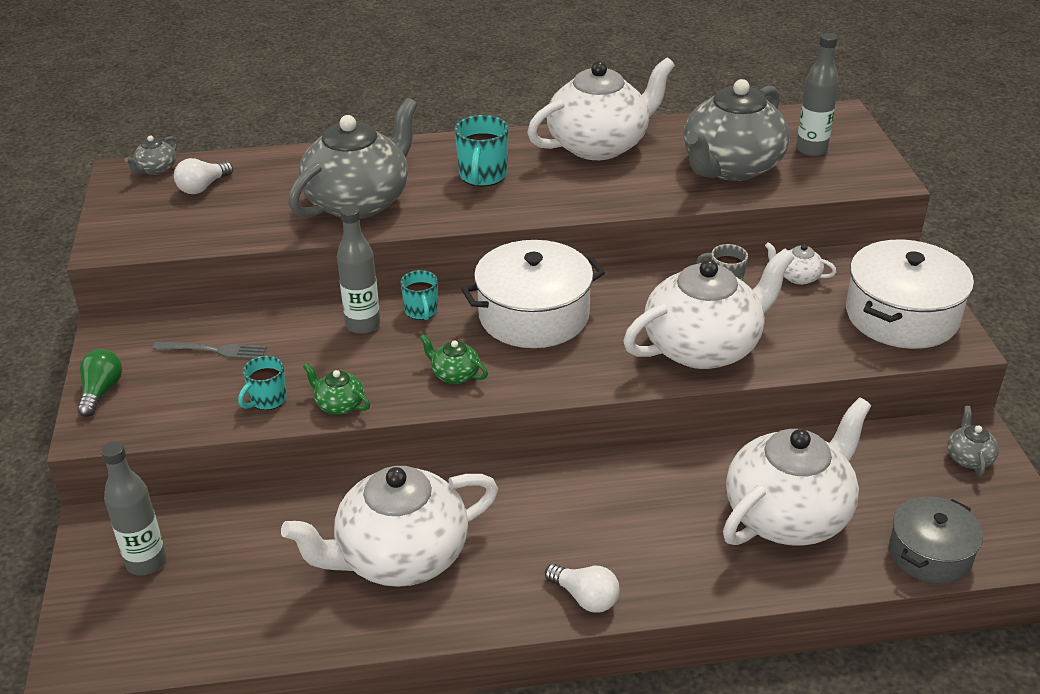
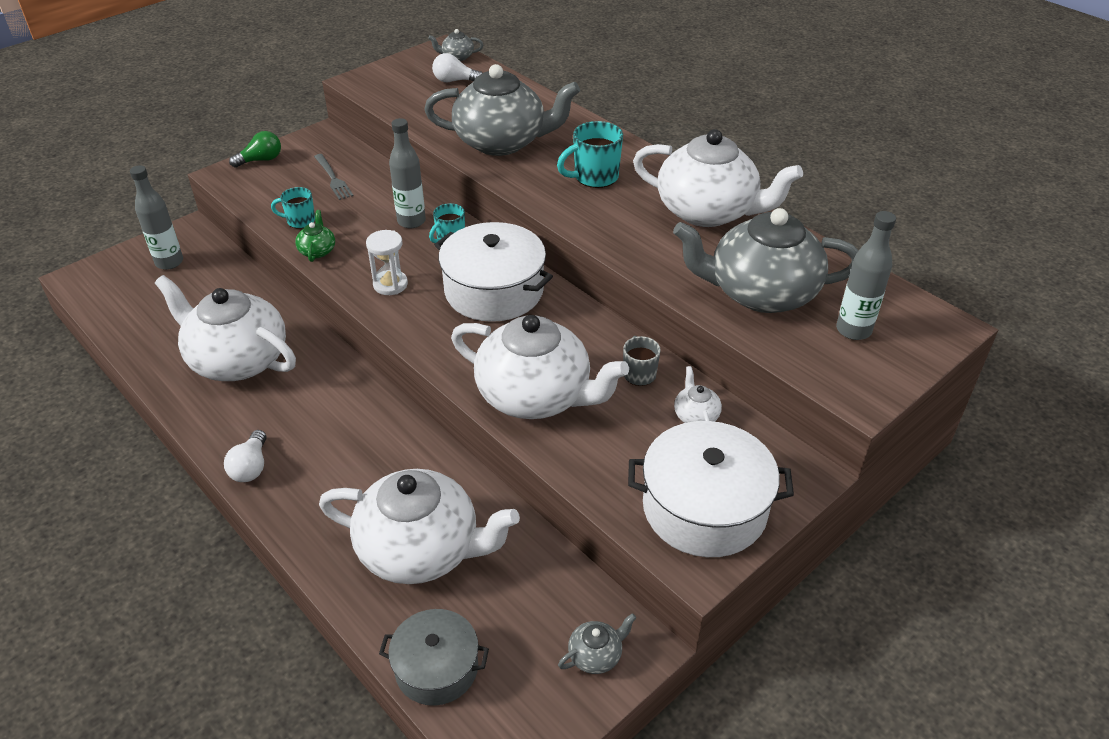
camera: 55 degrees right, 5 degrees up
green teapot [420,334,488,384] -> white hourglass [366,230,408,295]

